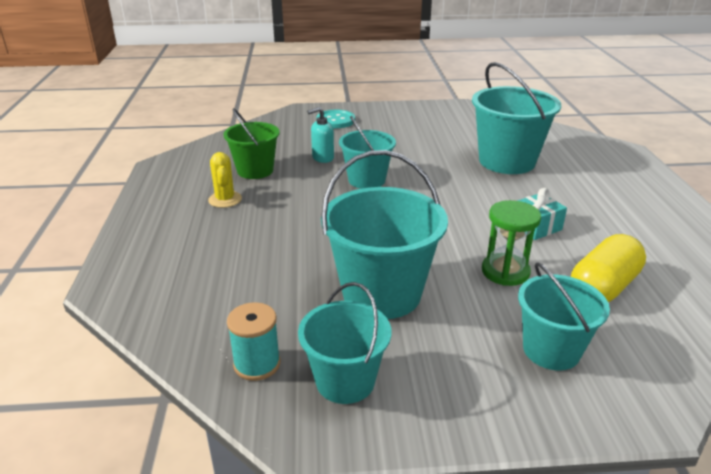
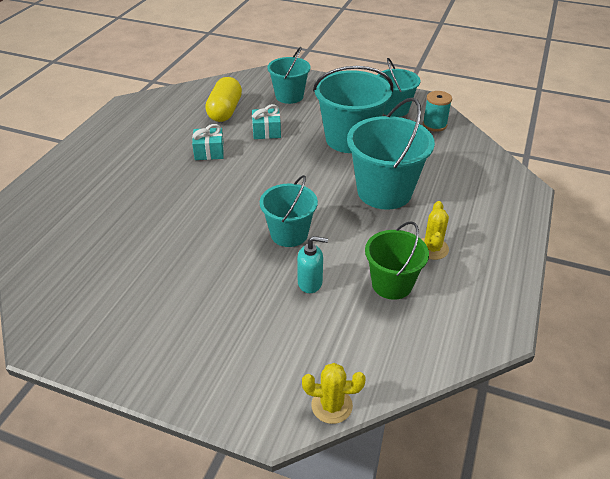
camera: 155 degrees left, 10 degrees up
turquoise button [317,110,355,128] -> none
turquoise bucket [472,62,561,174] -> turquoise bucket moved to [347,98,435,210]
green hourglass [482,200,541,286] -> turquoise gift [252,104,281,139]
yellow capsule [571,234,646,303] -> yellow capsule turned 60 degrees counterclockwise [205,77,242,122]
none -> yellow cactus [302,363,366,424]

